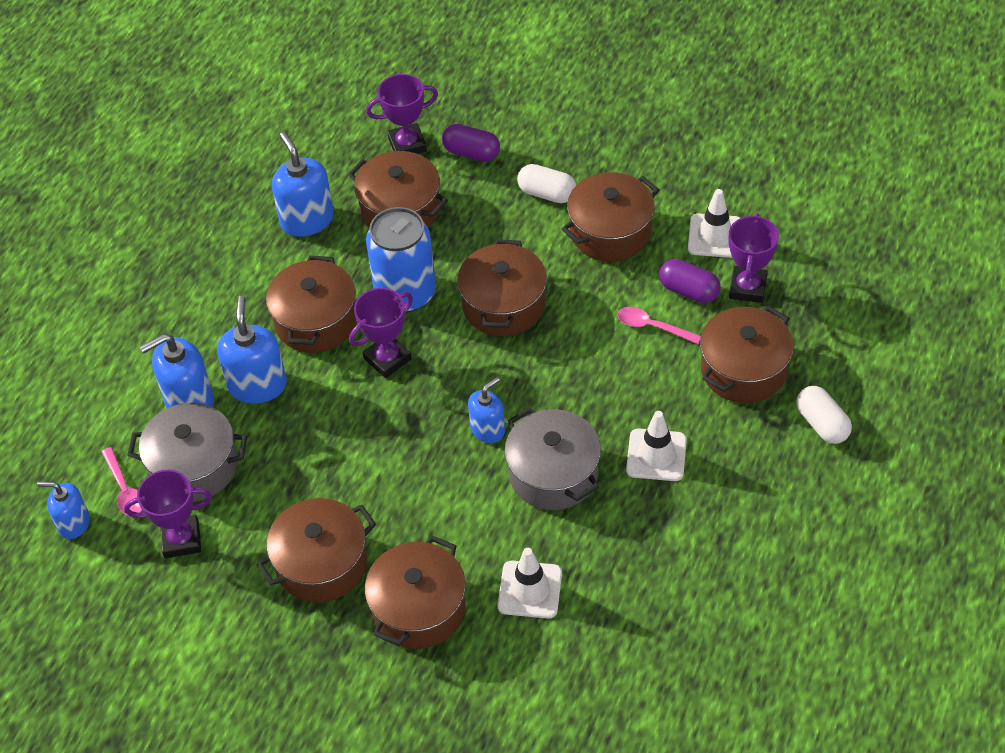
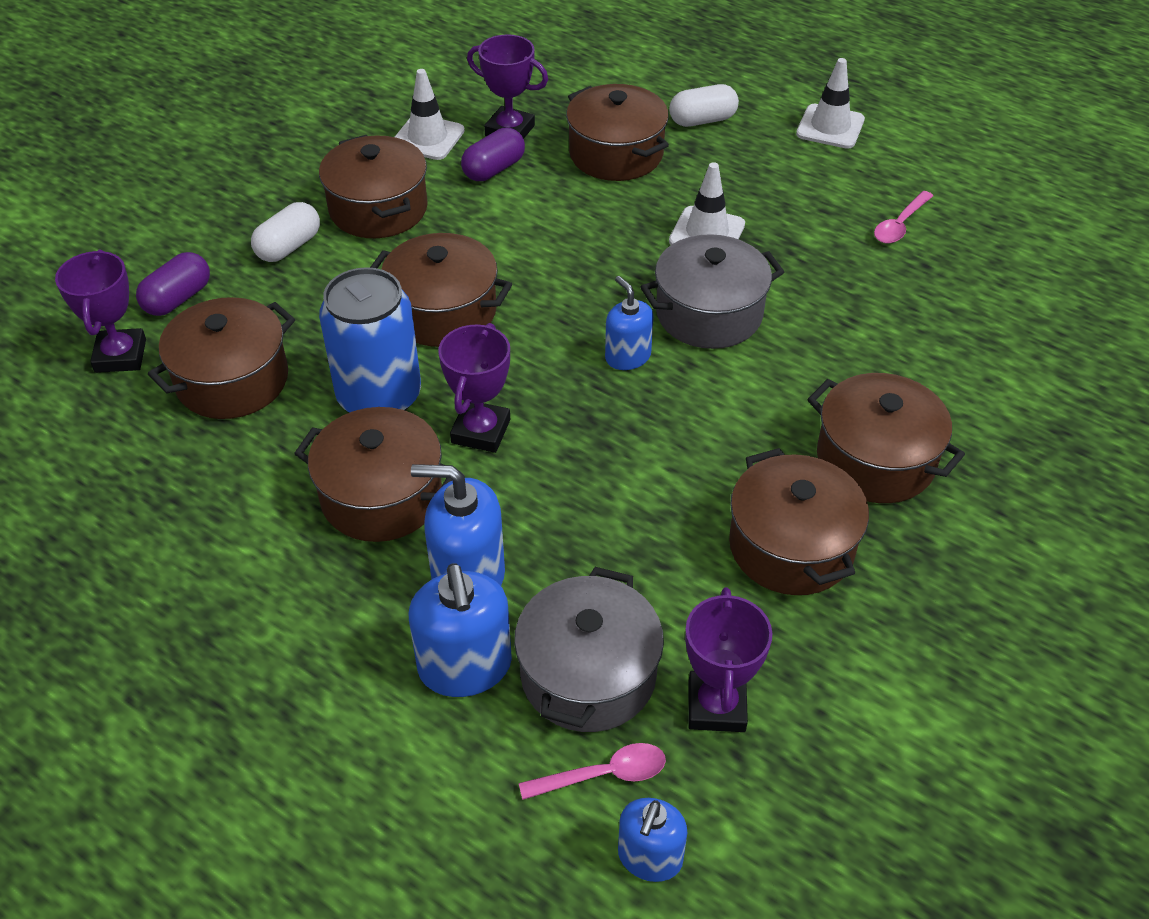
camera: 80 degrees left, 5 degrees down
blue soap dispenser [272,132,334,237] -> none
purple trophy [349,288,413,378] -> purple trophy turned 45 degrees clockwise [439,323,510,453]
white traffic cone [498,548,562,618] -> white traffic cone moved to [796,58,865,149]
pink spoon [617,307,701,344] -> pink spoon moved to [874,191,933,243]

